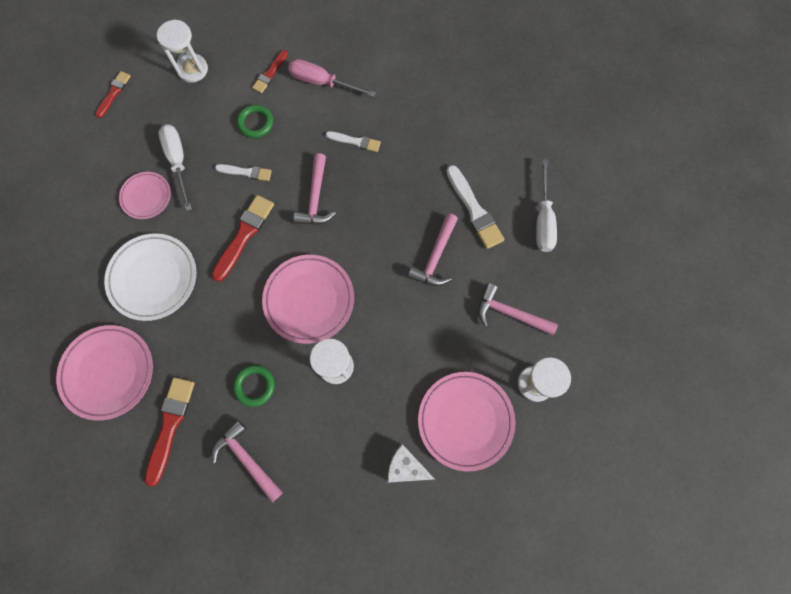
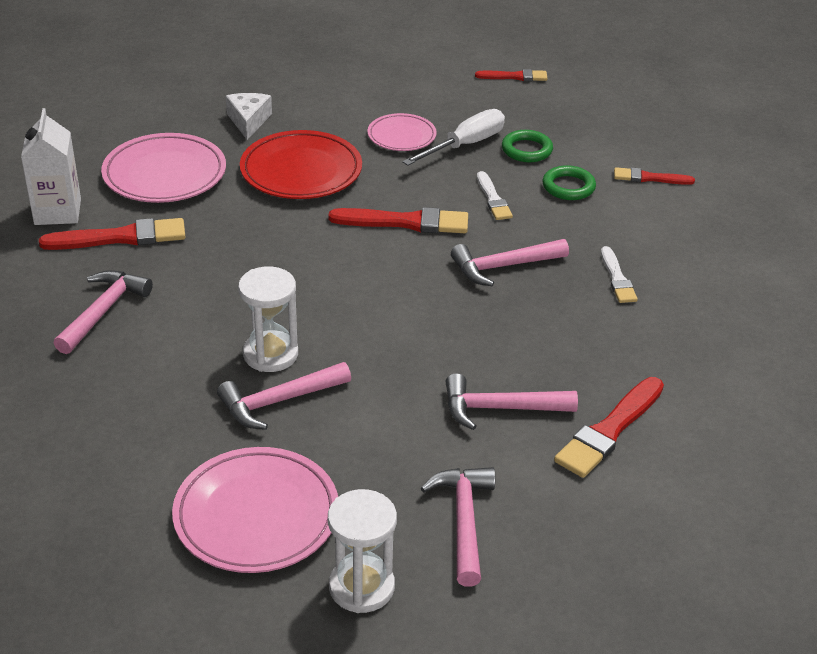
camera: 65 degrees right, 35 degrees down
white plate [104,233,196,321] -> red plate [240,130,362,199]
white hourglass [157,19,208,83] -> none
green ring [233,365,275,407] -> green ring moved to [502,130,553,162]
pink plate [262,255,354,344] -> none
pink screwdriver [288,59,376,97] -> none
white cheese [388,444,434,483] -> white cheese moved to [226,93,272,140]
white brush [446,165,504,249] -> red brush [554,377,664,478]
white screwdriver [536,159,557,252] -> none
none -> white carton [21,108,81,225]
none -> pink hammer [217,362,351,430]

